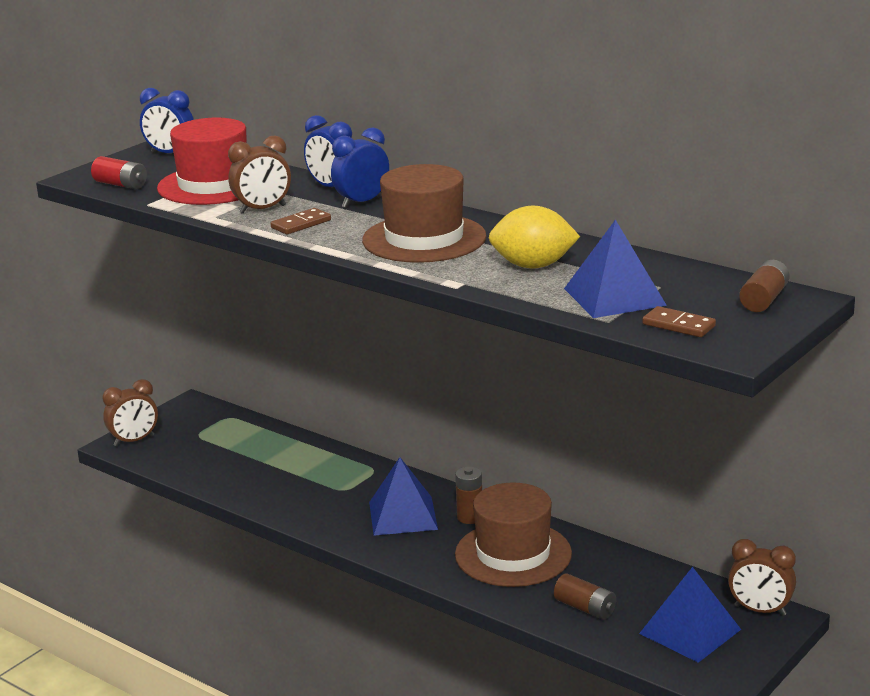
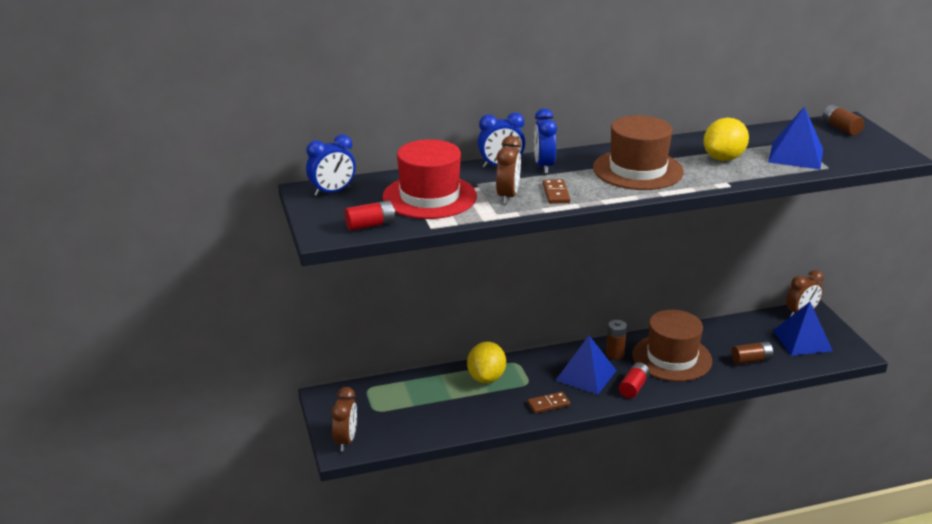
camera: 55 degrees left, 5 degrees up
brown domino [642,306,716,337] -> brown domino moved to [527,392,570,414]
none -> yellow lemon [467,342,506,383]
none -> red battery [619,362,650,398]

